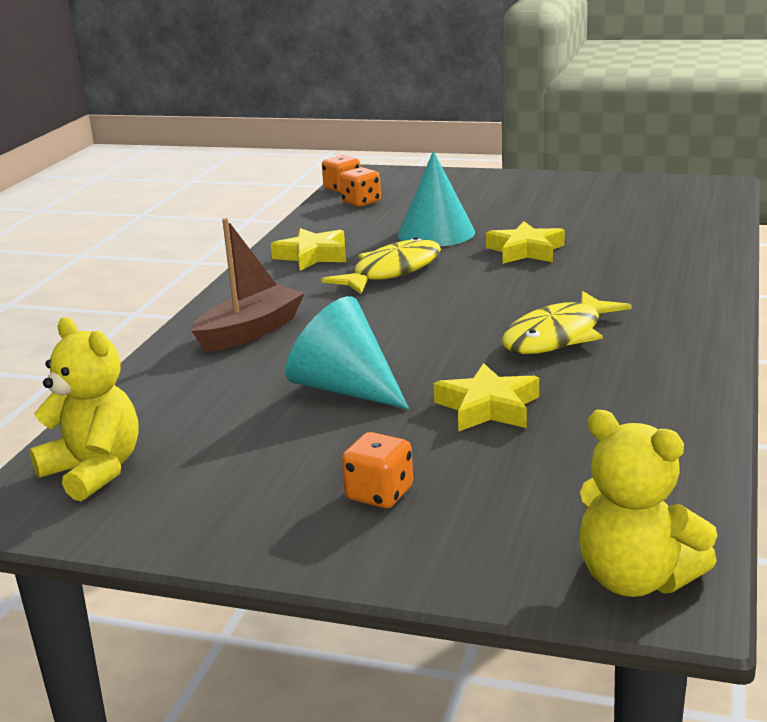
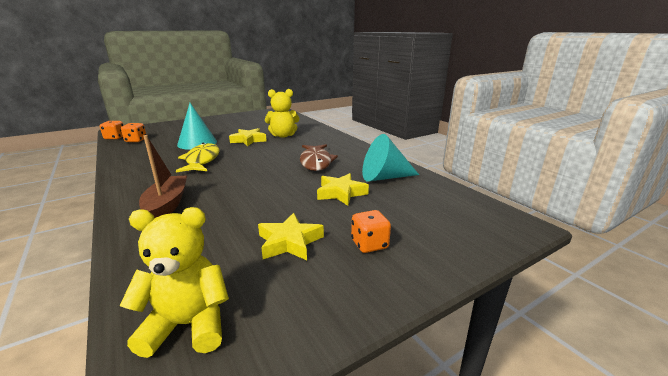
camera: 50 degrees left, 0 degrees up
yellow star [271,228,346,271] -> yellow star moved to [258,213,324,260]
turquoise cone [285,296,409,409] -> turquoise cone moved to [362,134,419,181]
yellow fish [502,291,632,354] -> brown fish [300,144,338,171]
yellow teddy bear [580,410,718,597] -> yellow teddy bear moved to [265,89,300,138]

